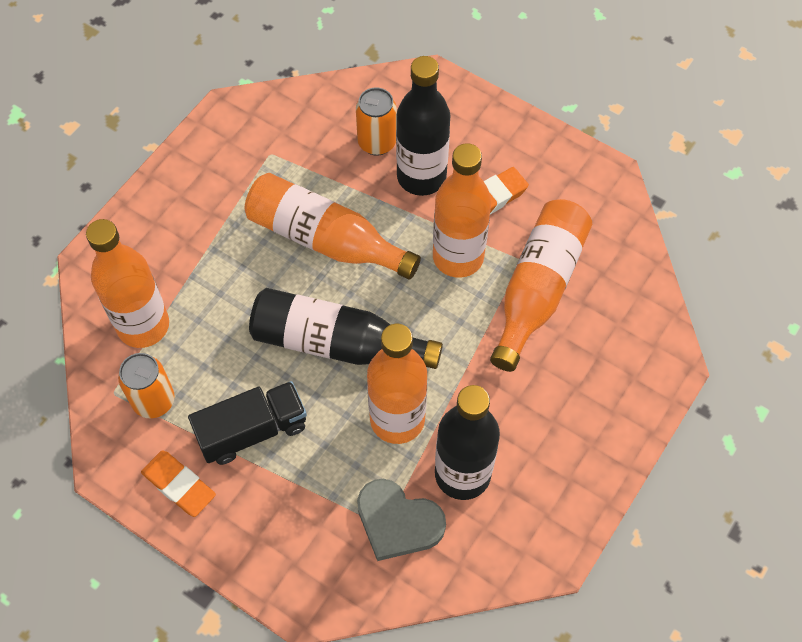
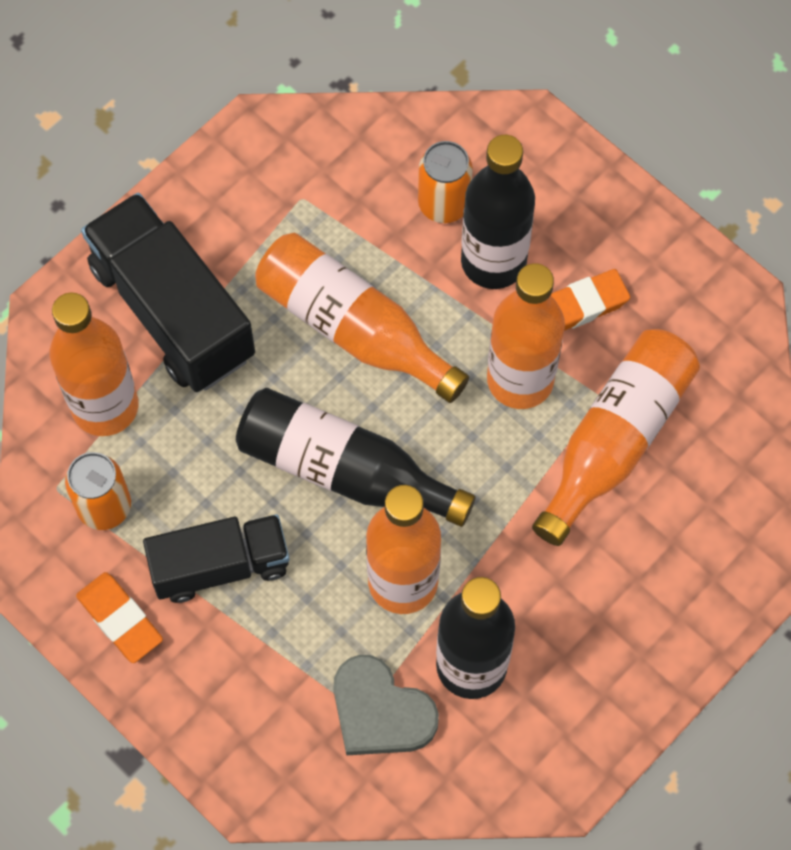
camera: 10 degrees right, 5 degrees up
none -> black truck [81,193,255,392]

